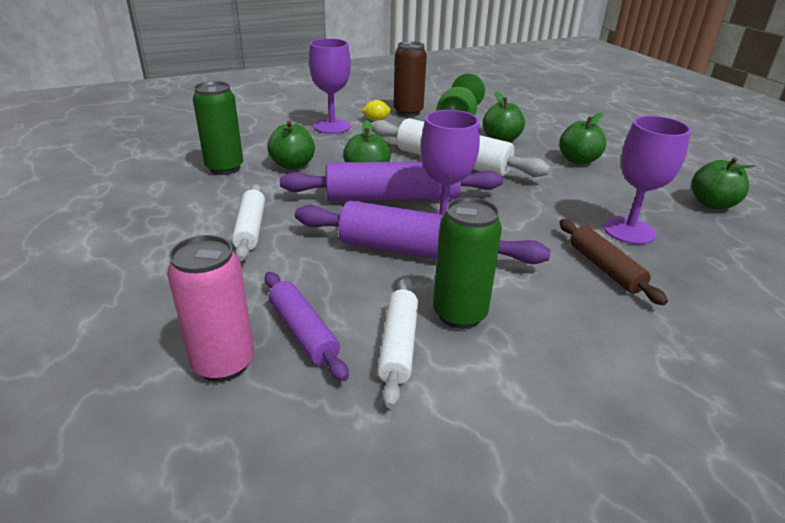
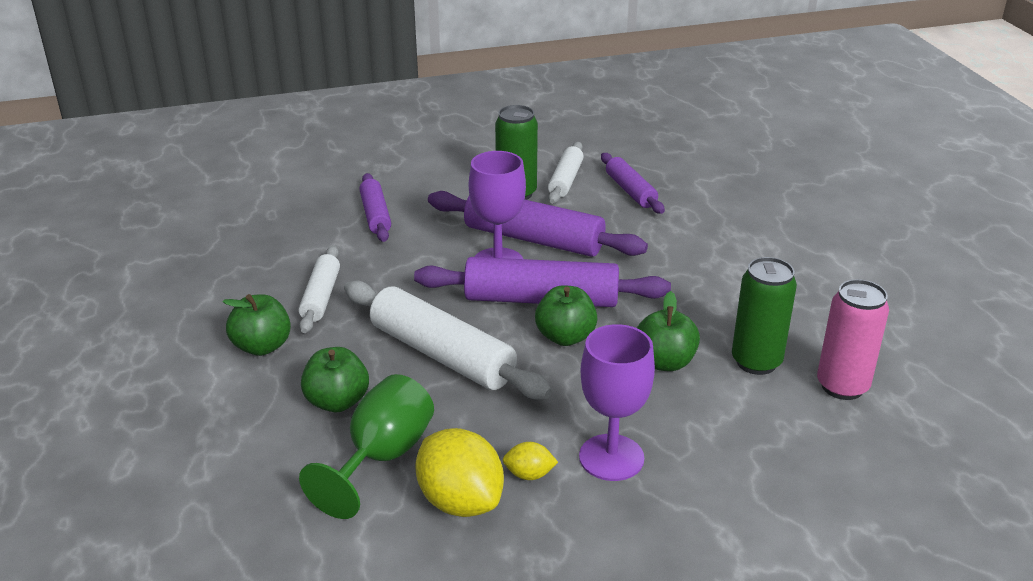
camera: 170 degrees left, 0 degrees up
pink can [167,235,254,382] -> pink can moved to [817,279,889,400]
white rolling pin [232,184,265,261] -> white rolling pin moved to [298,246,340,333]
brown can [393,41,427,117] -> yellow lemon [415,428,504,517]
brown rolling pin [559,219,668,305] -> purple rolling pin [359,173,391,242]
purple goblet [603,116,691,245] -> none
green apple [691,157,756,209] -> none

